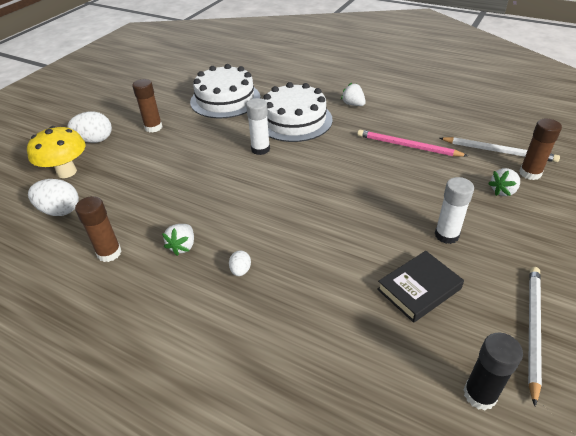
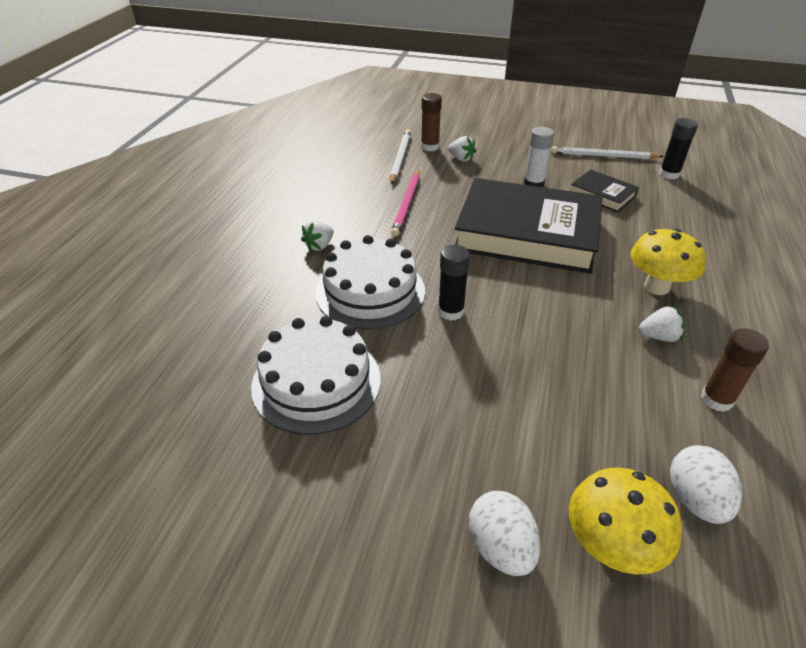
camera: 105 degrees left, 0 degrees up
brown glue stick [132,79,163,132] -> none
white egg [229,250,251,276] -> yellow mushroom [630,229,706,295]
white glue stick [246,98,270,155] -> black glue stick [438,245,470,321]
none -> black book [455,178,602,274]

